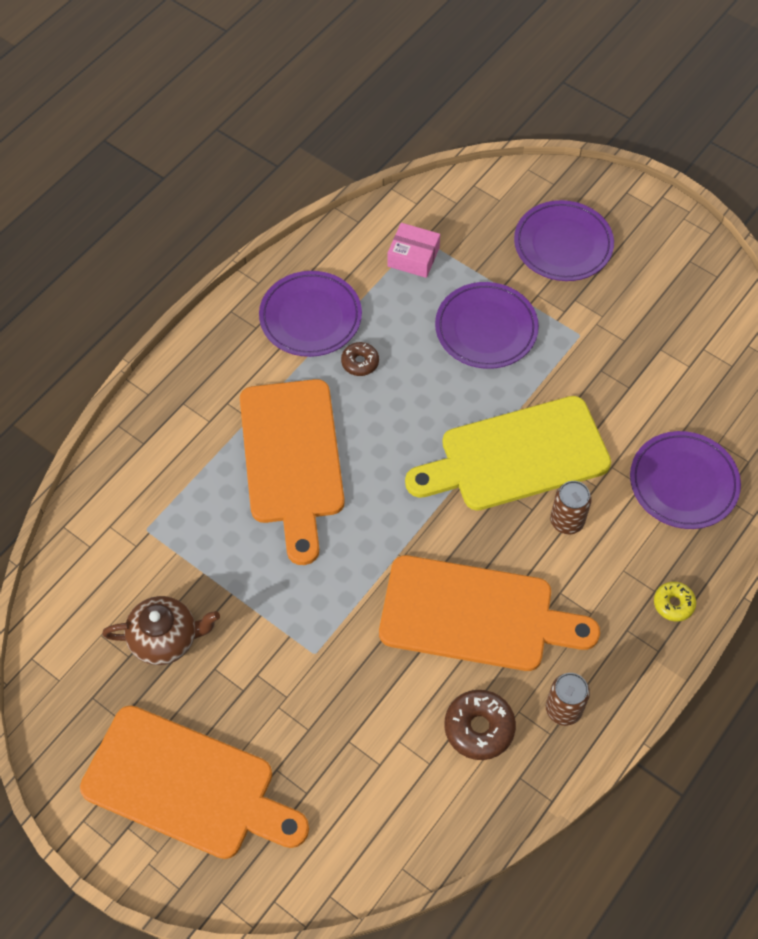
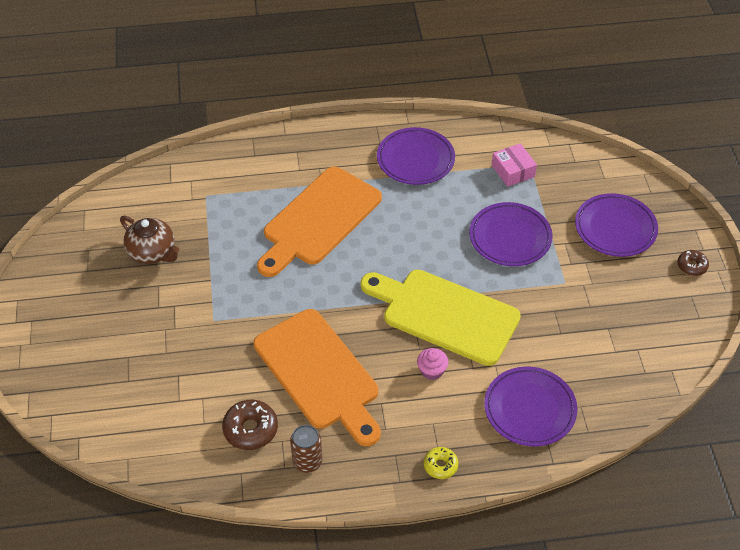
camera: 45 degrees right, 10 degrees down
orange cutting board [80,705,309,859] -> none
brown donut [341,342,379,376] -> brown donut moved to [678,250,709,276]
brown can [550,481,592,534] -> pink cupcake [417,348,448,380]

